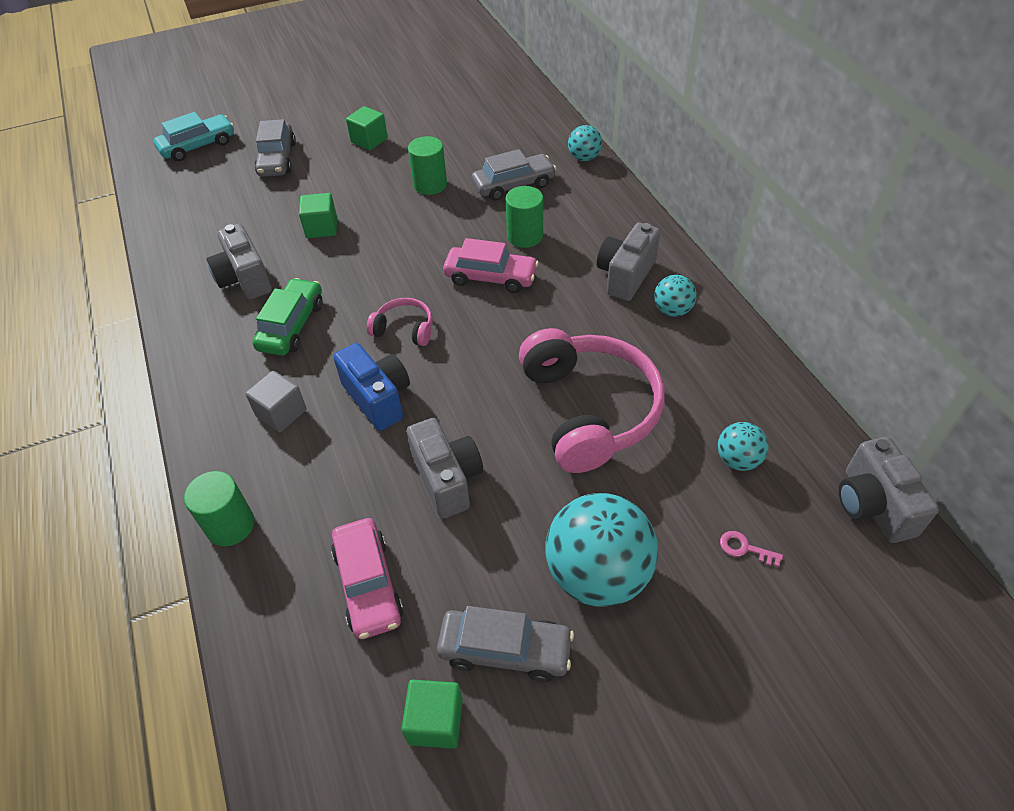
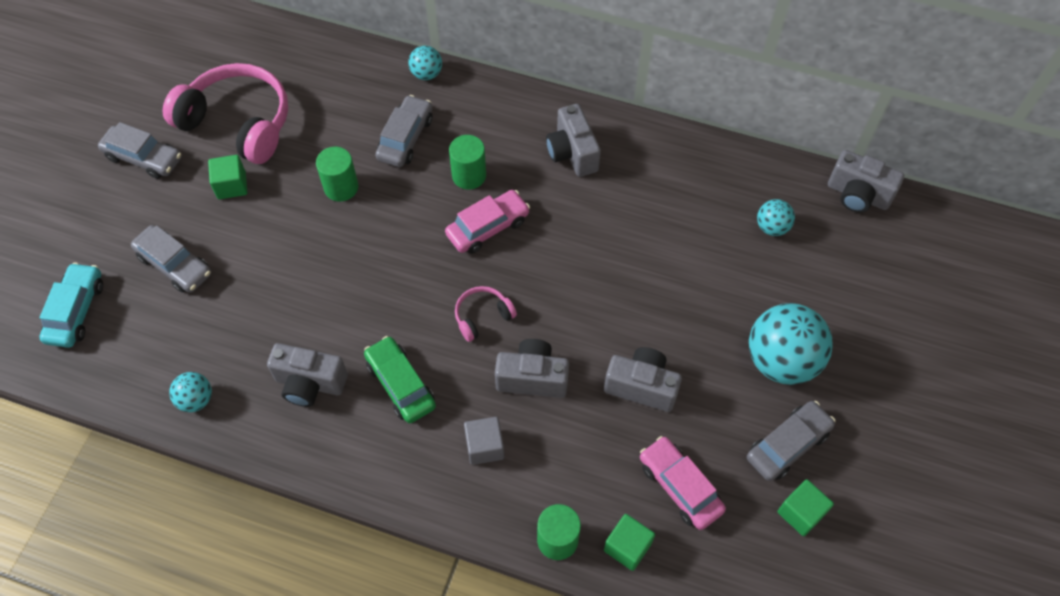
camera: 50 degrees left, 10 degrees up
green cube [299,193,337,238] -> green cube moved to [604,514,655,571]
pink car [331,518,403,639] -> pink car turned 150 degrees counterclockwise [640,436,726,530]
blue camera [333,343,410,431] -> grey camera [495,339,569,398]
pink headphones [519,328,665,473] -> pink headphones moved to [163,63,288,164]
turquoise ball [654,275,697,317] -> turquoise ball moved to [169,372,212,412]
pink key [720,531,783,567] -> none
none -> grey car [98,122,182,179]

